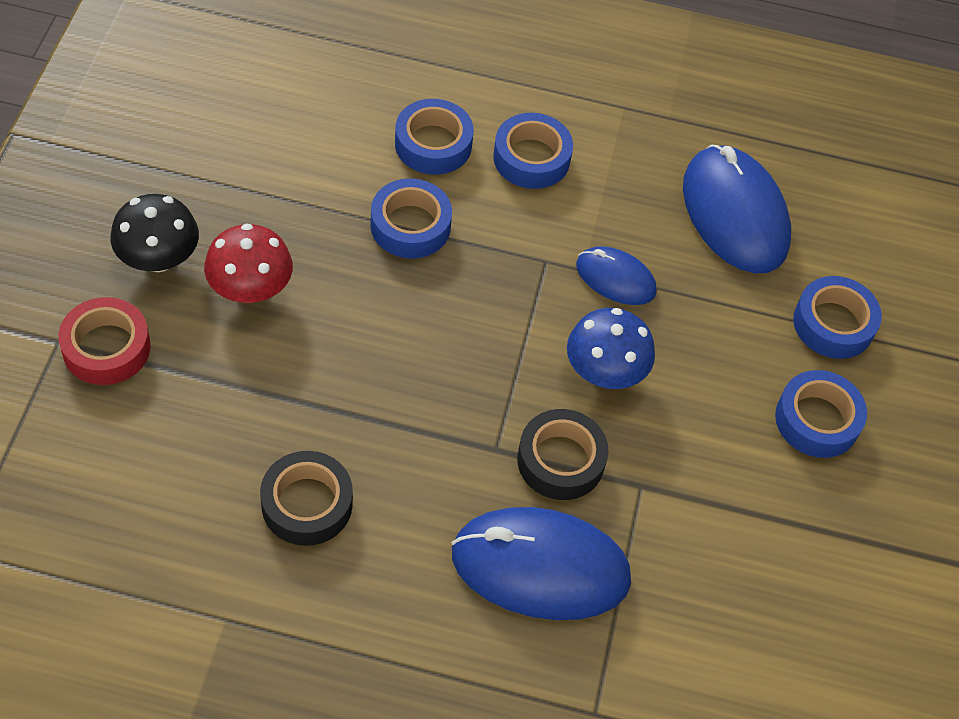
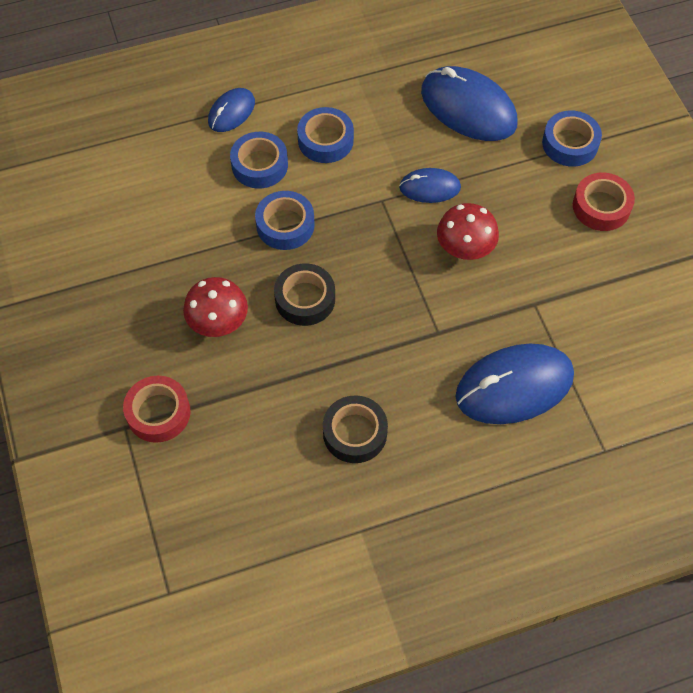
camera: 25 degrees left, 5 degrees up
black mushroom [110,194,199,272] -> none
black tape [517,409,609,500] -> black tape moved to [274,263,335,326]
blue mushroom [567,308,655,389] -> red mushroom [437,203,499,260]
blue tape [775,370,867,458] -> red tape [573,172,635,231]
none -> blue mouse [208,88,255,132]

